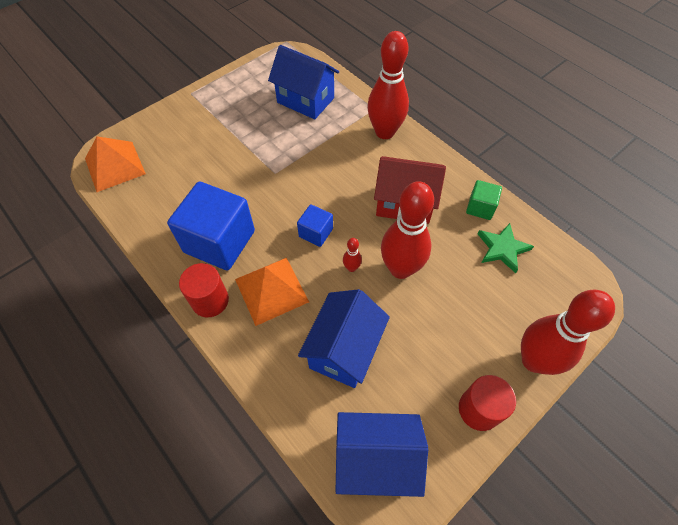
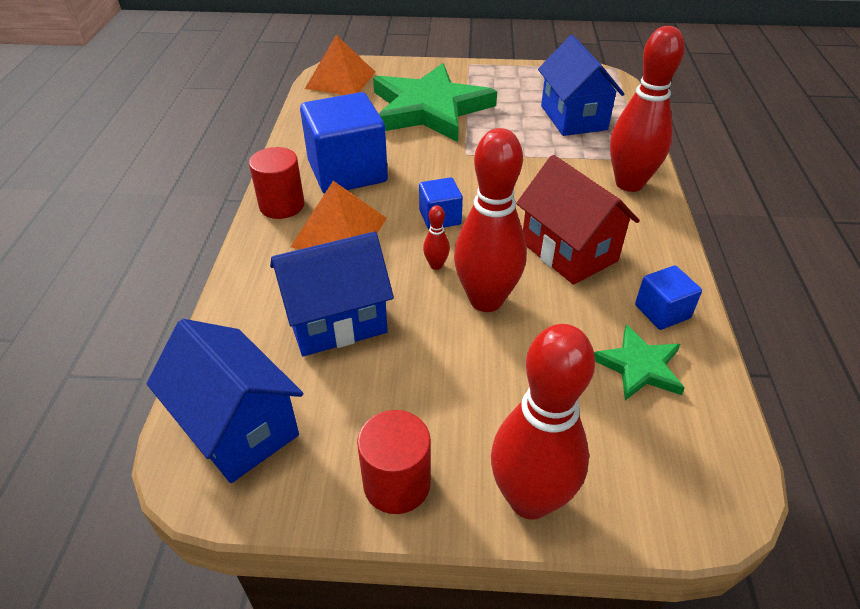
camera: 45 degrees right, 15 degrees down
green cube [466,180,502,220] -> blue cube [635,265,702,330]
none -> green star [373,63,497,142]

